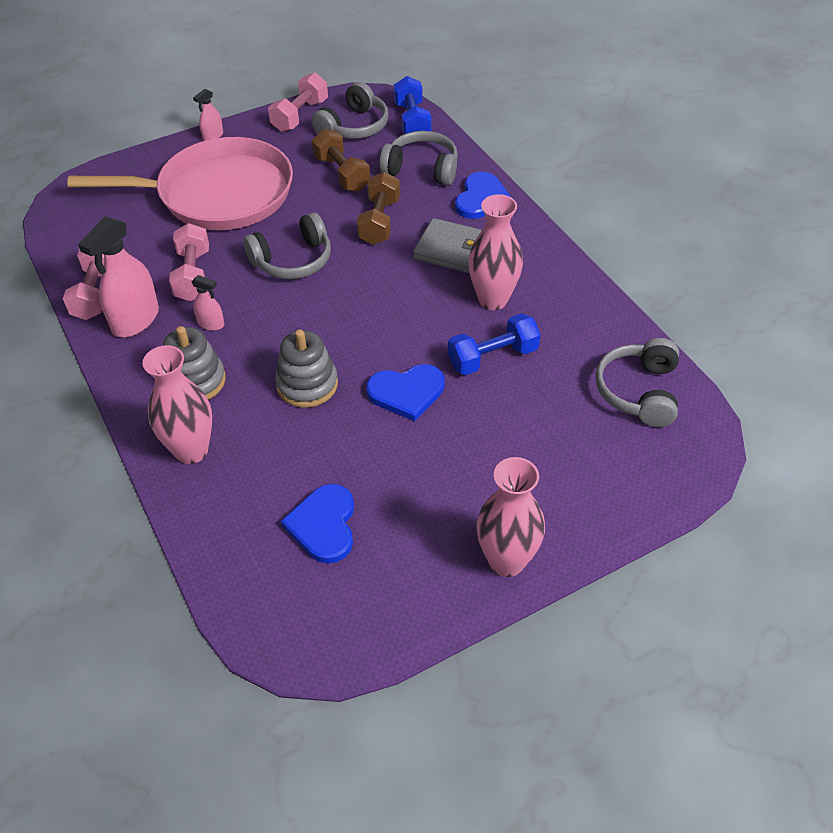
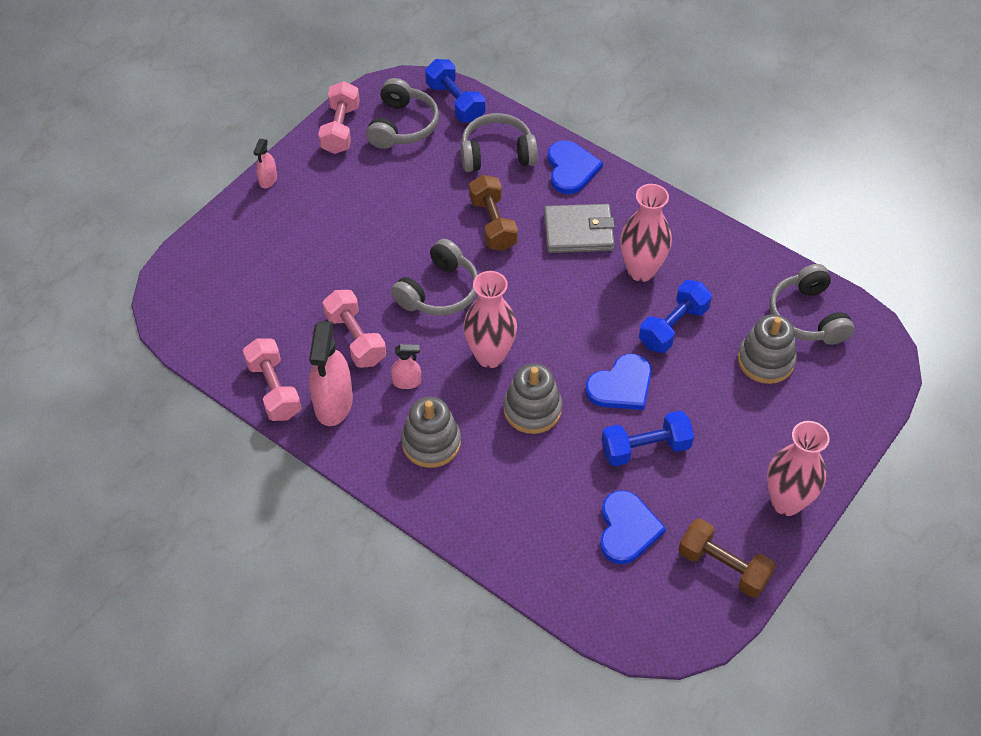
camera: 25 degrees left, 5 degrees up
pink pan [67,137,293,230] -> none
pink vase [142,345,212,464] -> pink vase moved to [463,271,517,368]
blue heart [281,484,354,564] -> blue heart turned 150 degrees counterclockwise [600,490,666,564]
brown dumbbell [312,129,370,192] -> brown dumbbell moved to [678,519,776,598]
none -> blue dumbbell [601,411,694,466]
none -> grey stacking toy [738,314,797,384]

